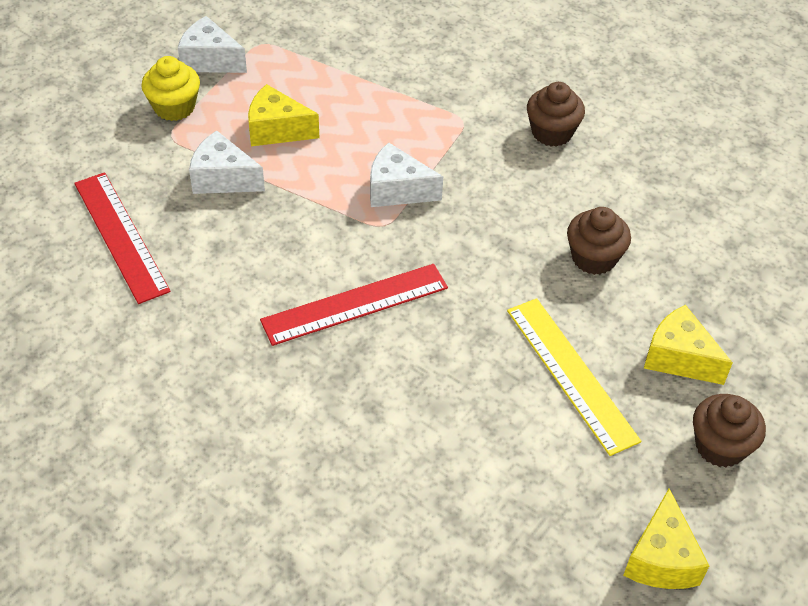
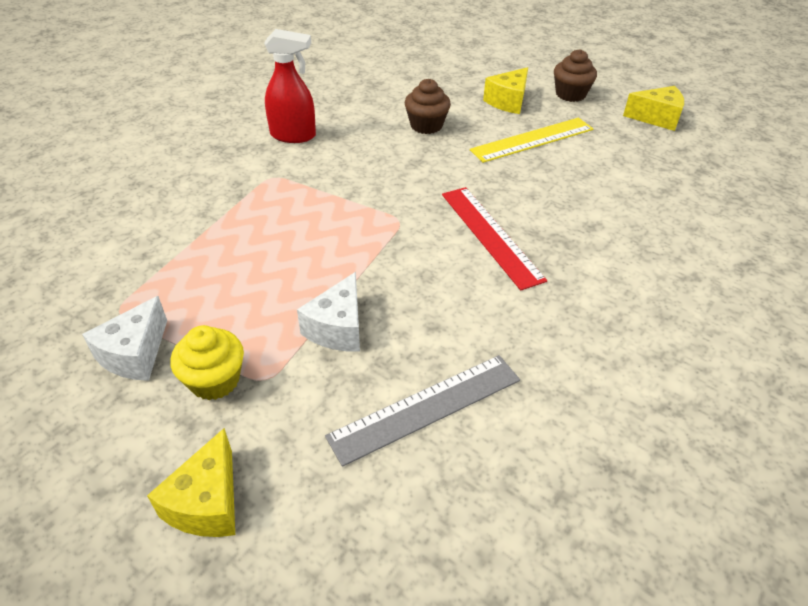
camera: 90 degrees left, 5 degrees down
red ruler [74,172,171,304] -> grey ruler [325,355,520,467]
yellow cheese [248,84,319,146] -> yellow cheese moved to [147,428,235,537]
white cheese [370,142,443,207] -> none
brown cupcake [527,82,585,147] -> red spray bottle [264,29,316,143]

